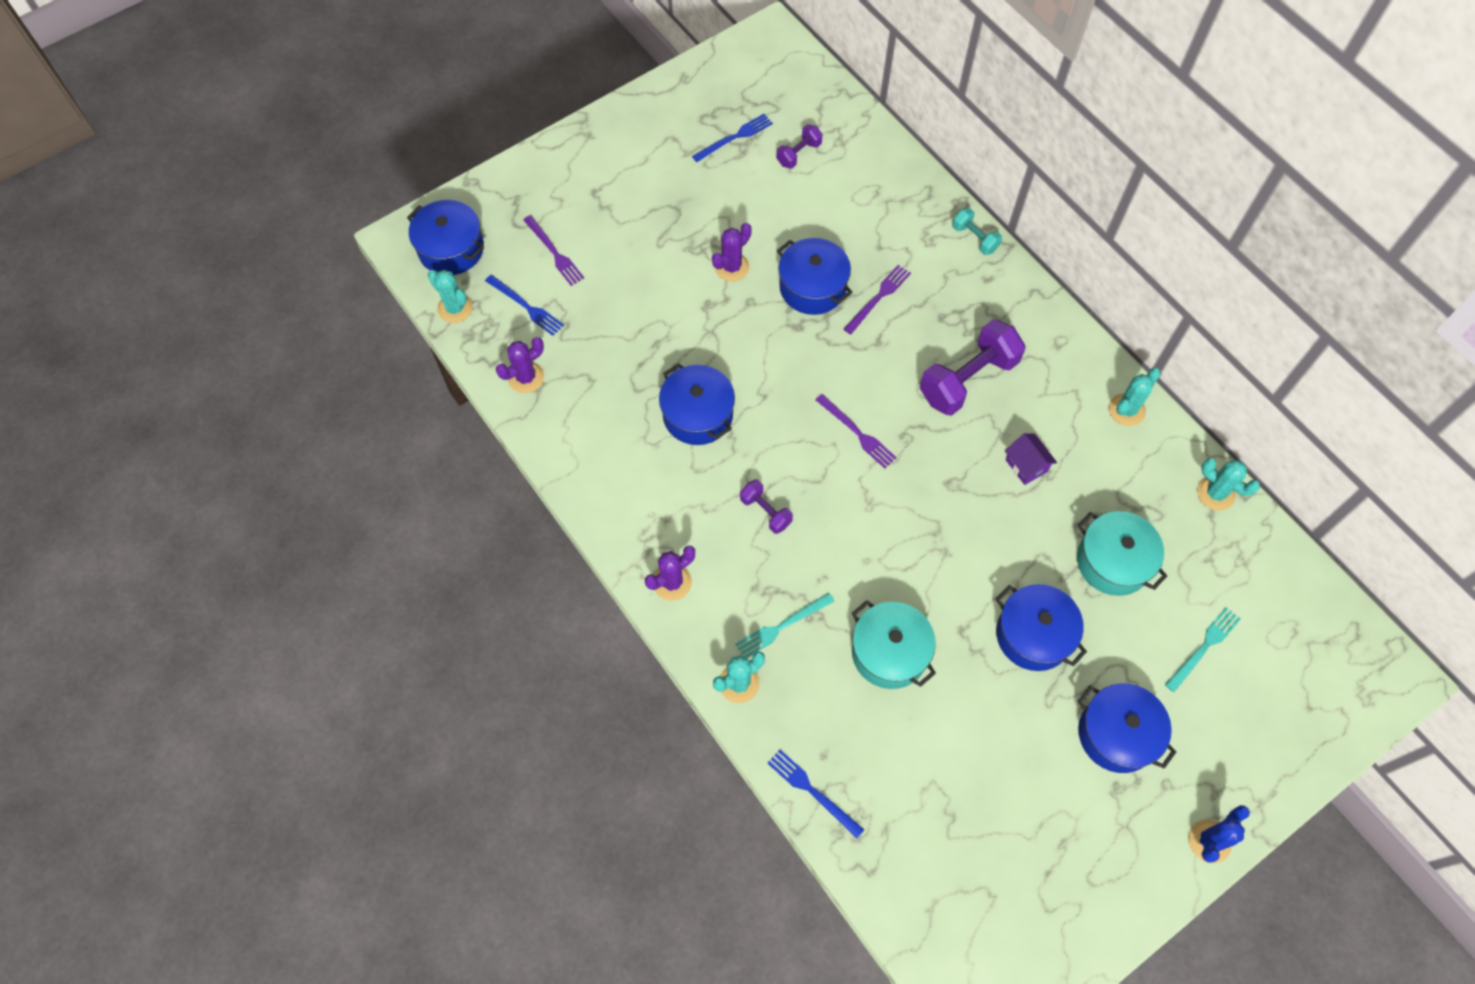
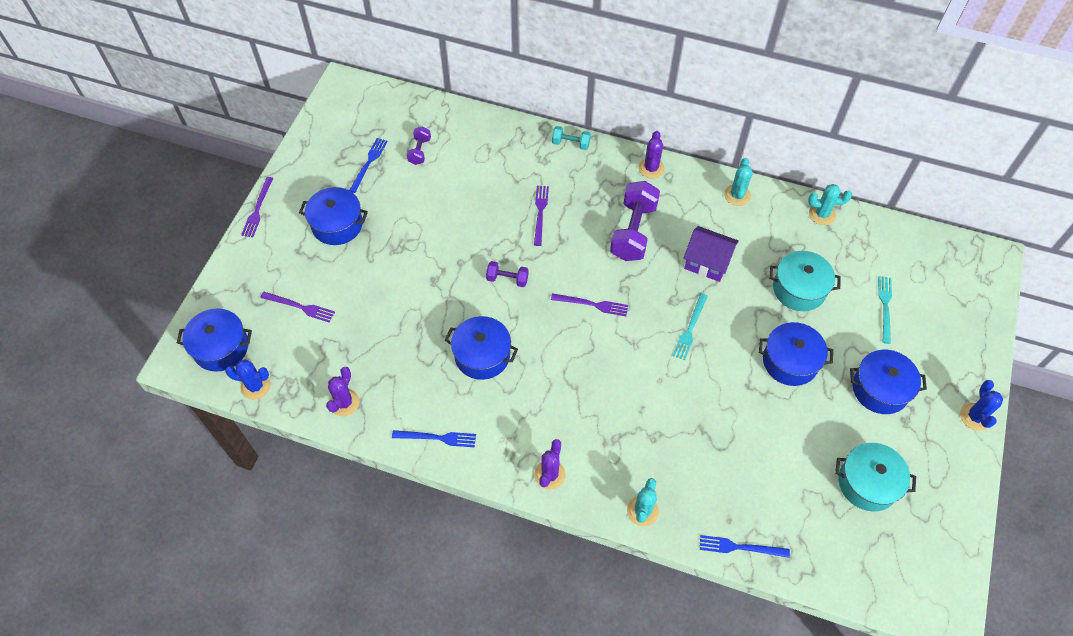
camera: 35 degrees left, 5 degrees down
turquoise cactus [428,270,473,323] -> blue cactus [225,359,271,400]
blue fork [485,275,564,336] -> blue fork moved to [392,430,476,447]
purple cactus [712,223,752,282] -> purple cactus moved to [638,131,665,179]
turquoise fork [735,593,835,658] -> turquoise fork moved to [672,293,708,360]
purple dumbbell [740,480,793,534] -> purple dumbbell moved to [486,261,529,287]
blue pot [777,238,853,315] -> blue pot moved to [299,187,368,245]
turquoise pot [852,600,936,689] -> turquoise pot moved to [835,443,916,512]
purple house [1005,433,1057,485] -> purple house [684,226,739,282], size x1.56
none -> purple fork [241,177,273,237]

